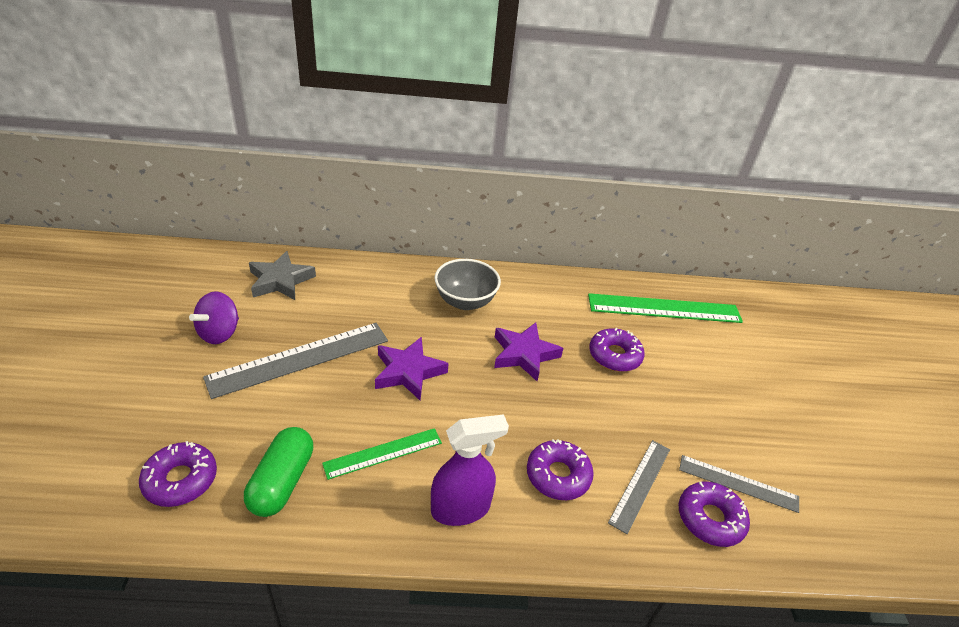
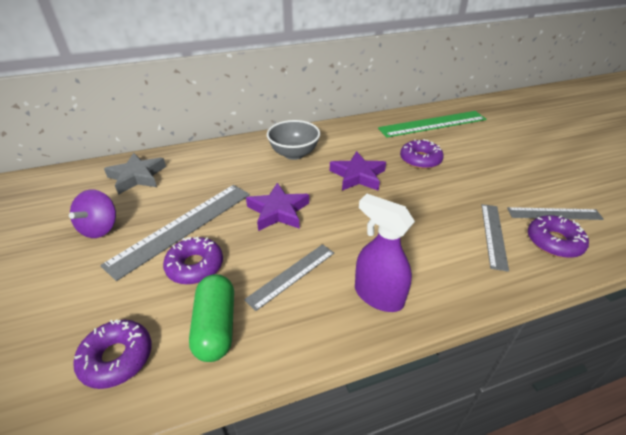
camera: 15 degrees left, 0 degrees up
green ruler [322,428,442,480] -> grey ruler [244,244,334,311]
purple spray bottle [431,414,509,526] -> purple spray bottle turned 105 degrees counterclockwise [355,194,415,312]
purple donut [527,439,594,500] -> purple donut moved to [163,237,223,285]

